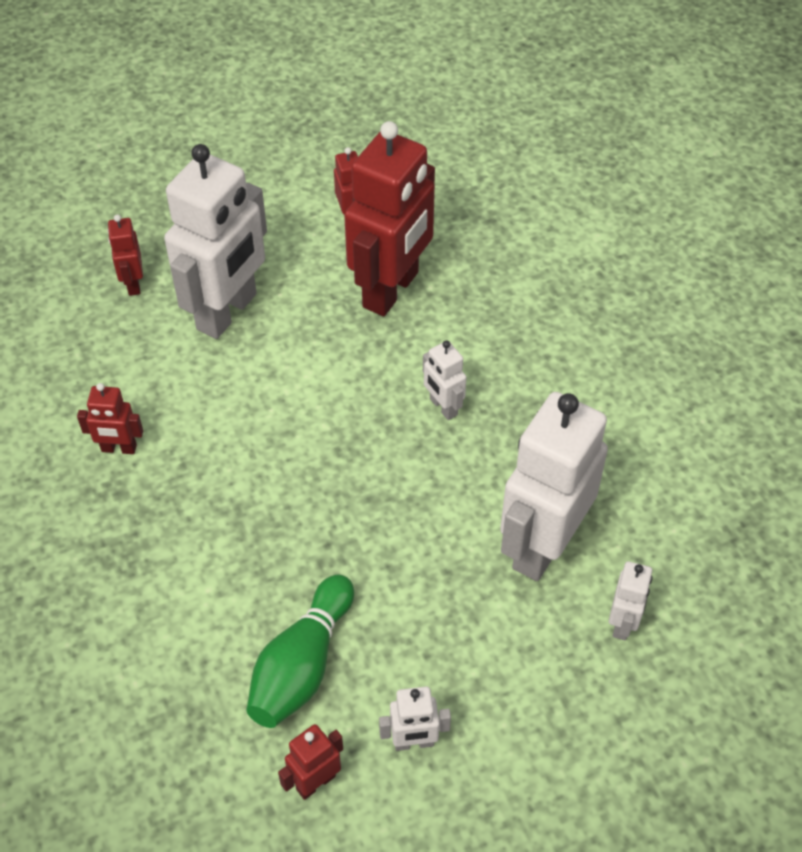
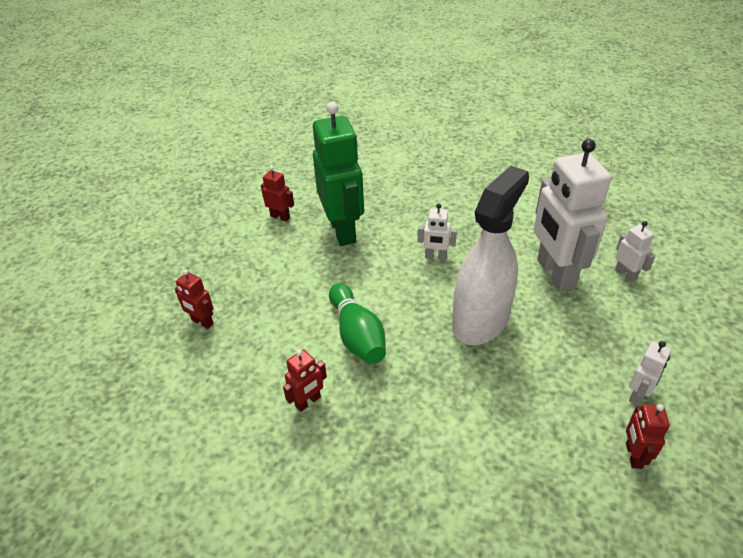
camera: 45 degrees left, 10 degrees down
white robot [164,144,267,339] -> none
green bowling pin [246,575,354,728] -> green bowling pin moved to [329,283,386,364]
red robot [344,121,435,316] -> green robot [313,102,364,246]
none -> white spray bottle [452,166,529,345]

